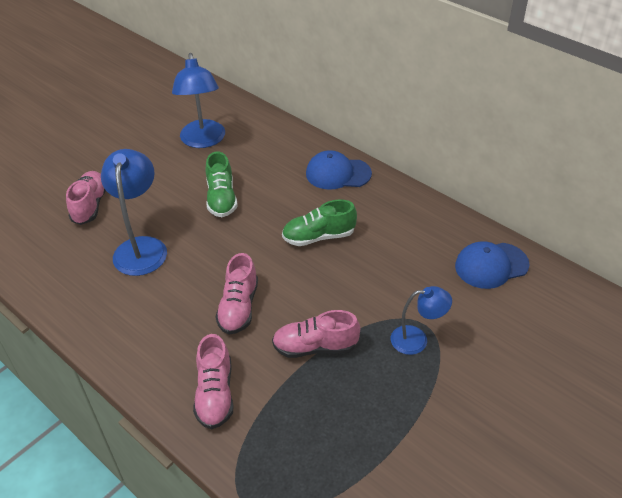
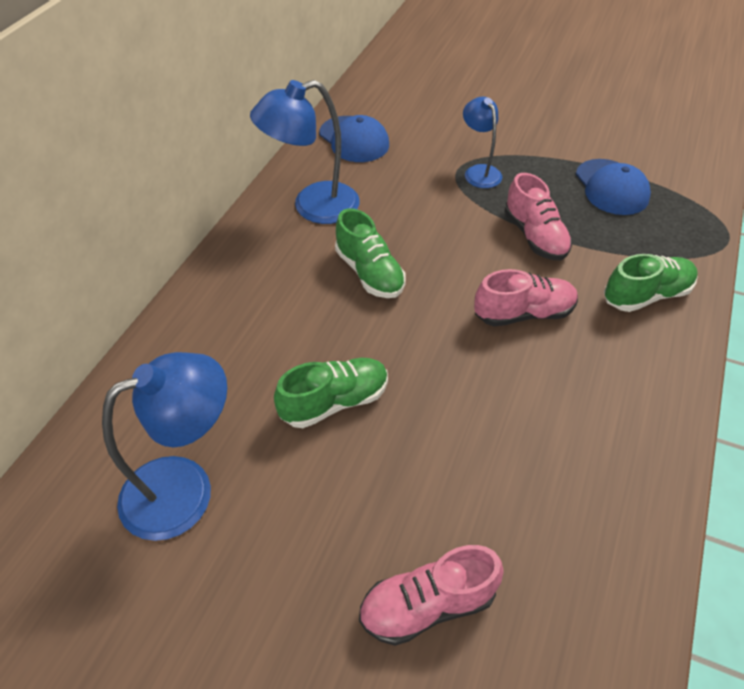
camera: 110 degrees left, 5 degrees up
blue lamp [101,149,167,276] -> blue lamp moved to [250,80,360,224]
pink shoe [193,334,234,429] -> green shoe [604,254,698,312]
blue cap [306,150,372,190] -> blue cap moved to [576,159,651,215]

